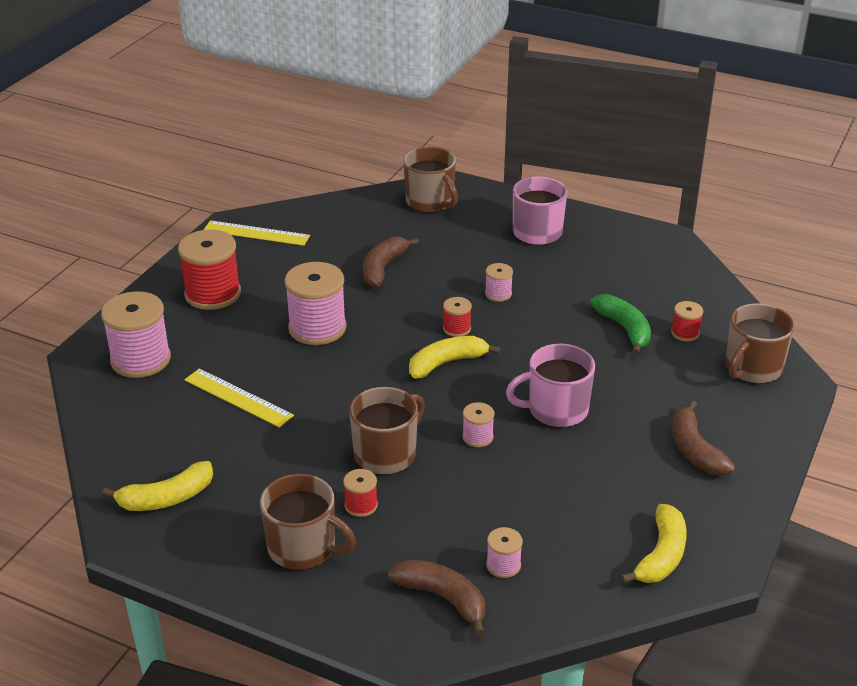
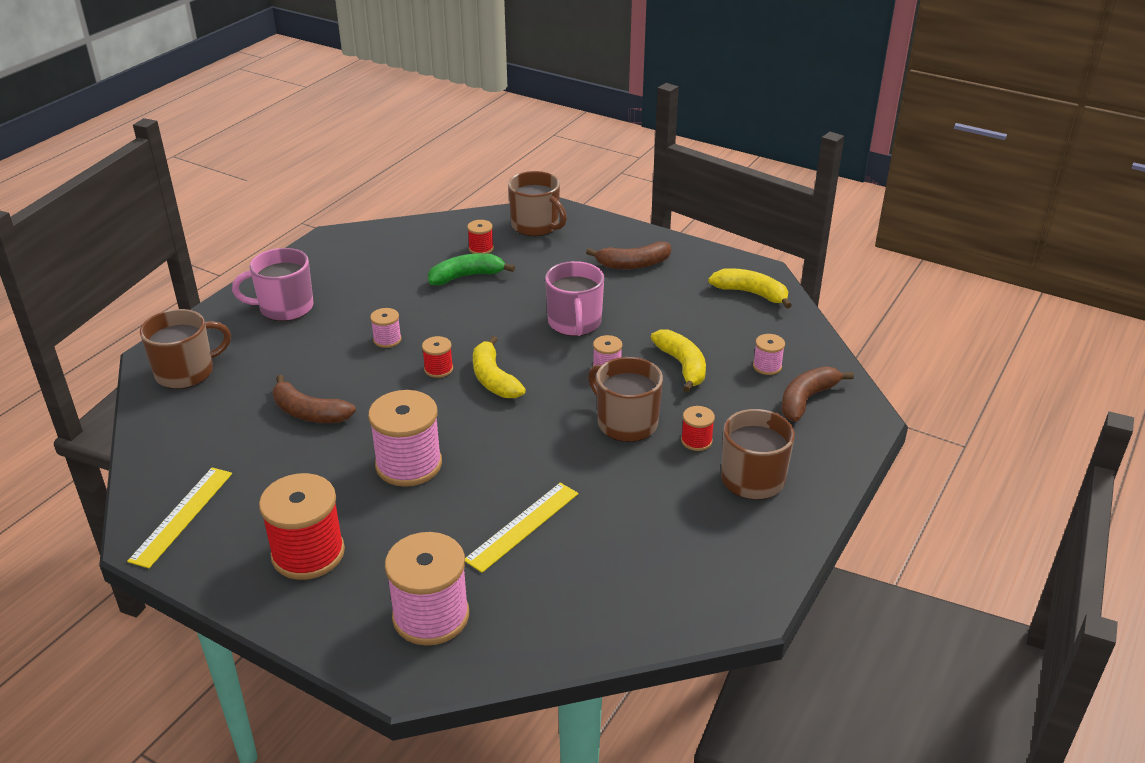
camera: 85 degrees left, 0 degrees up
yellow banana [102,461,213,511] -> yellow banana moved to [651,329,706,393]

